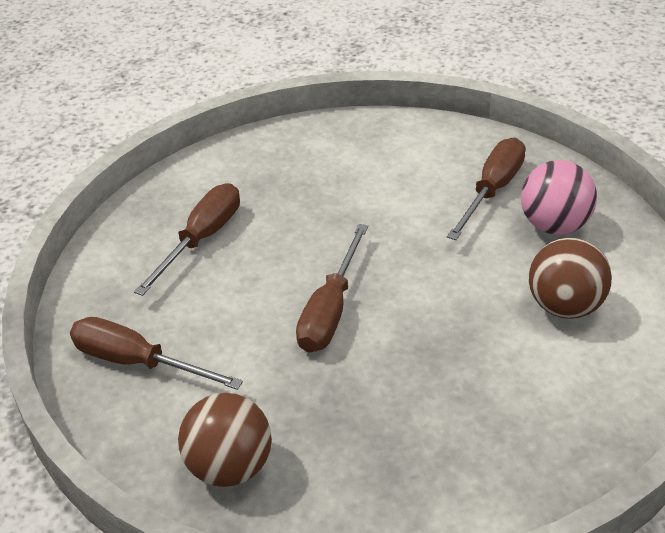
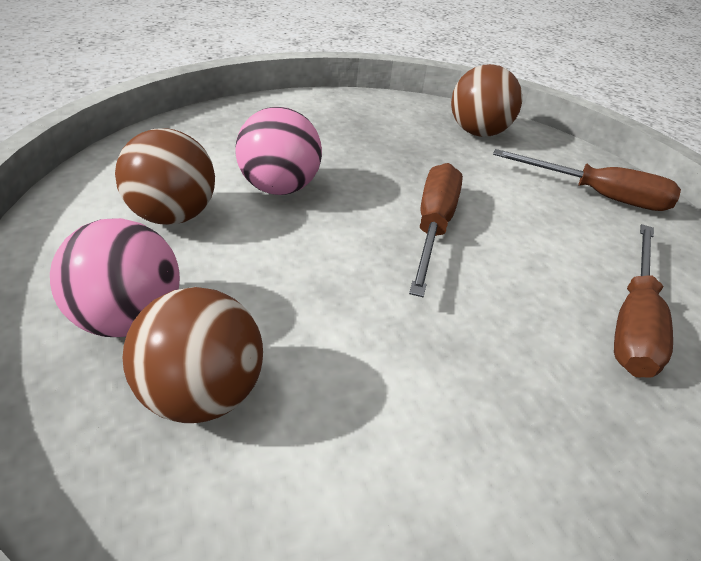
camera: 170 degrees right, 0 degrees up
brown screwdriver [447,138,526,240] -> brown ball [123,287,263,423]
none -> pink ball [235,107,322,195]

